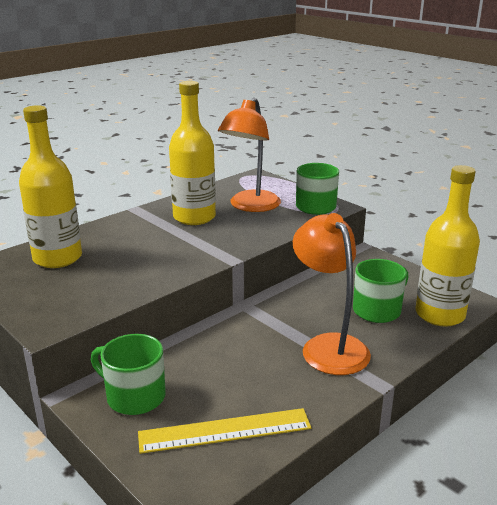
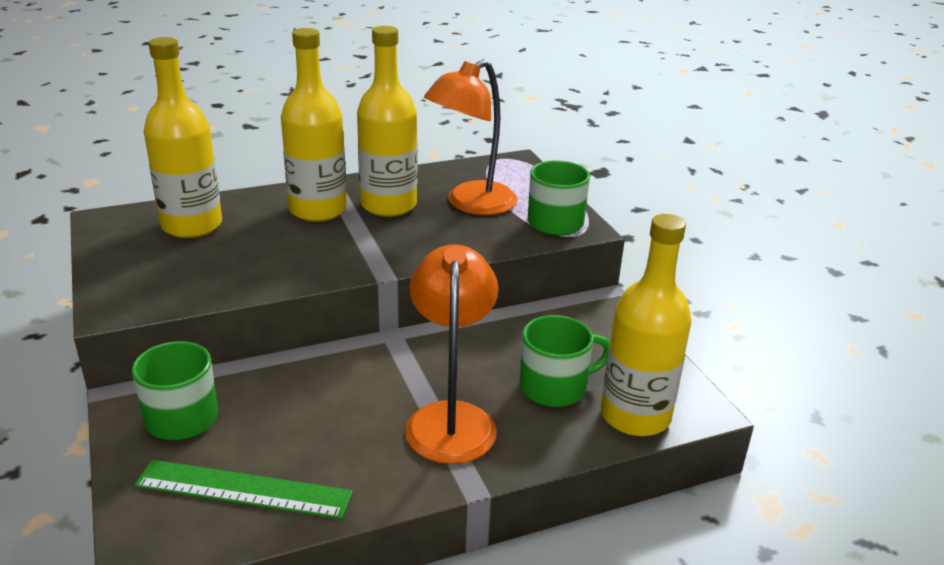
camera: 20 degrees right, 5 degrees up
yellow ruler [138,408,311,454] -> green ruler [134,460,353,519]
none -> yellow bottle [281,28,347,222]

